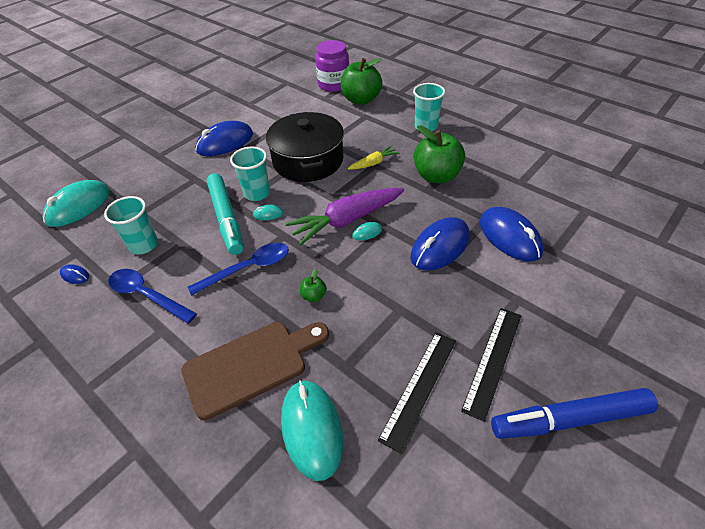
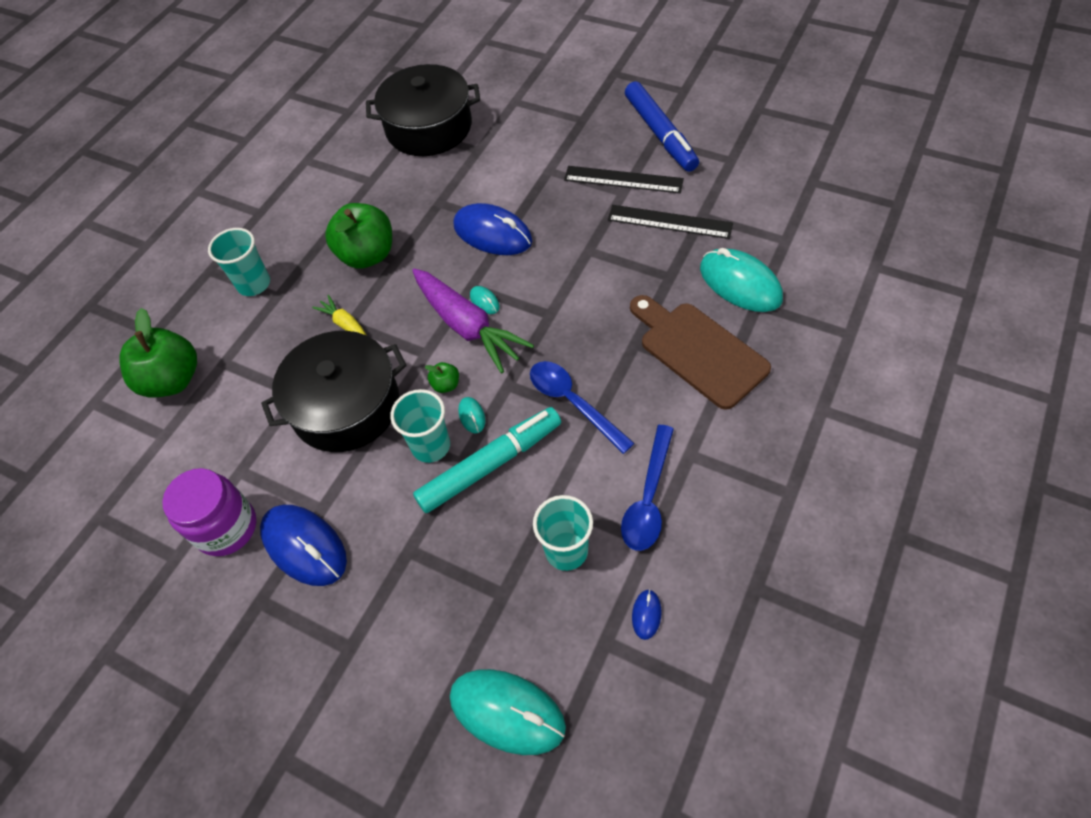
camera: 100 degrees left, 10 degrees up
turquoise mouse [281,380,344,481] -> turquoise mouse turned 75 degrees clockwise [700,248,783,312]
green apple [300,269,327,302] -> green apple moved to [425,362,459,393]
purple jar [315,40,349,92] -> purple jar moved to [162,468,256,556]
blue mouse [480,207,543,262] -> none
none -> black pot [366,64,480,156]

